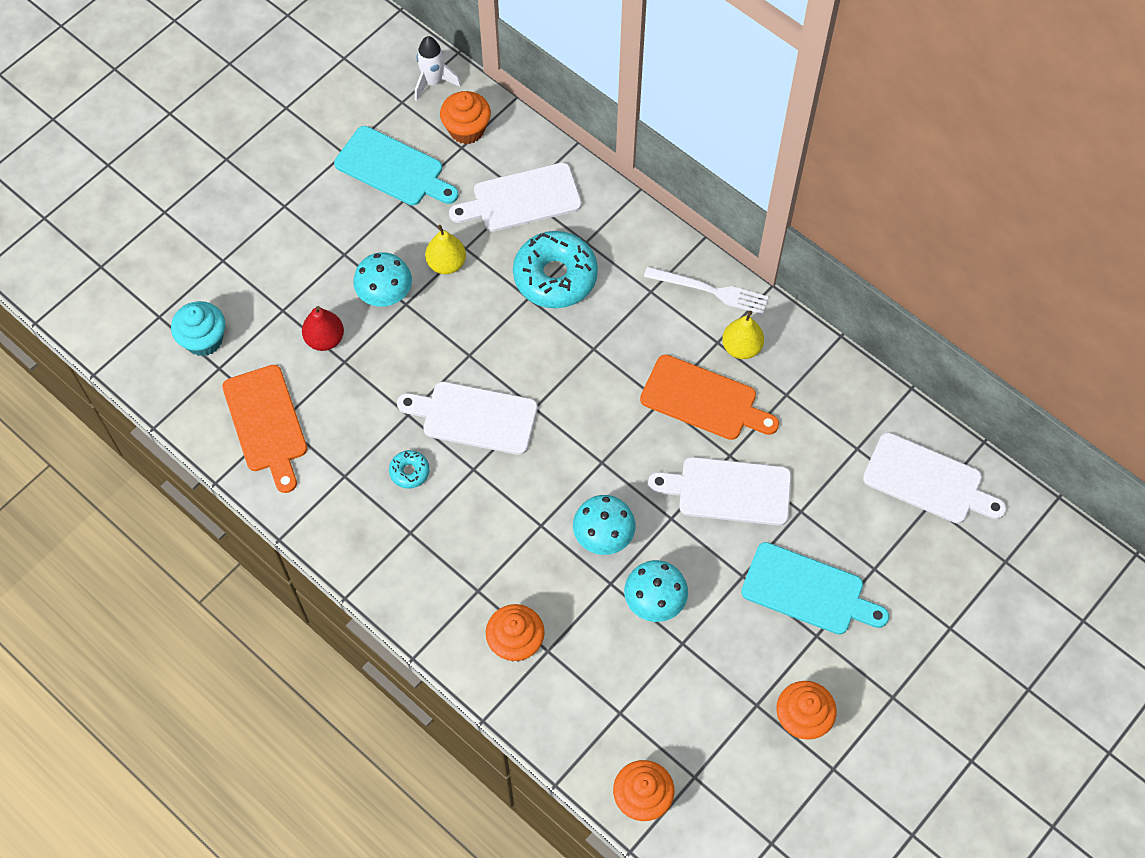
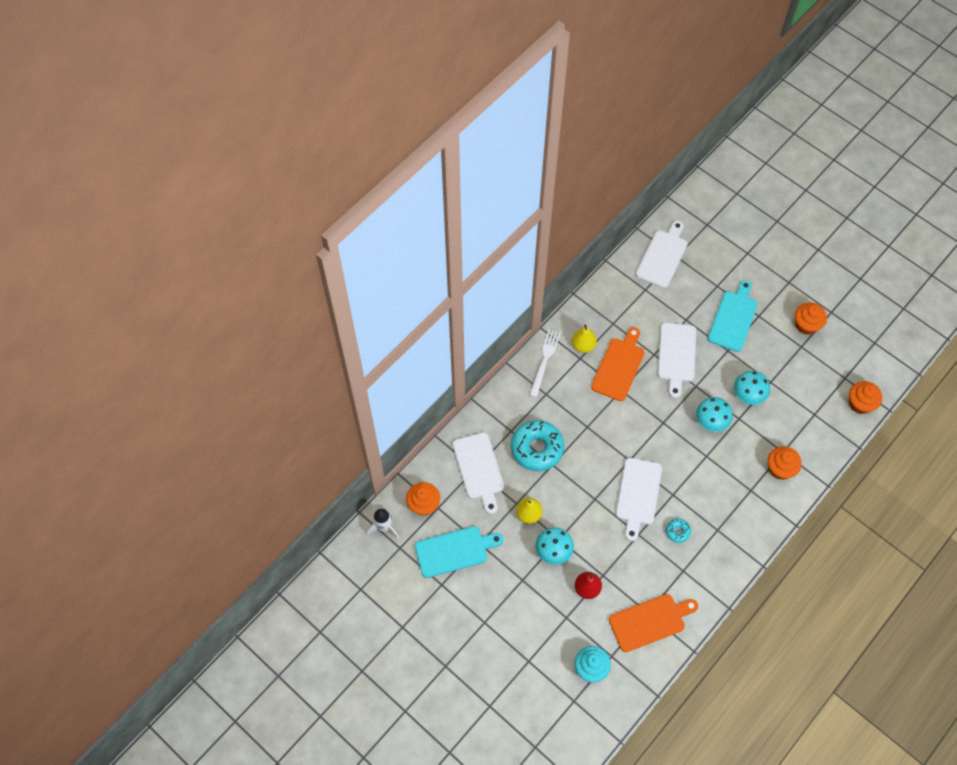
camera: 90 degrees left, 0 degrees up
turquoise cutting board [334,126,458,205] -> turquoise cutting board turned 45 degrees clockwise [415,526,503,578]

